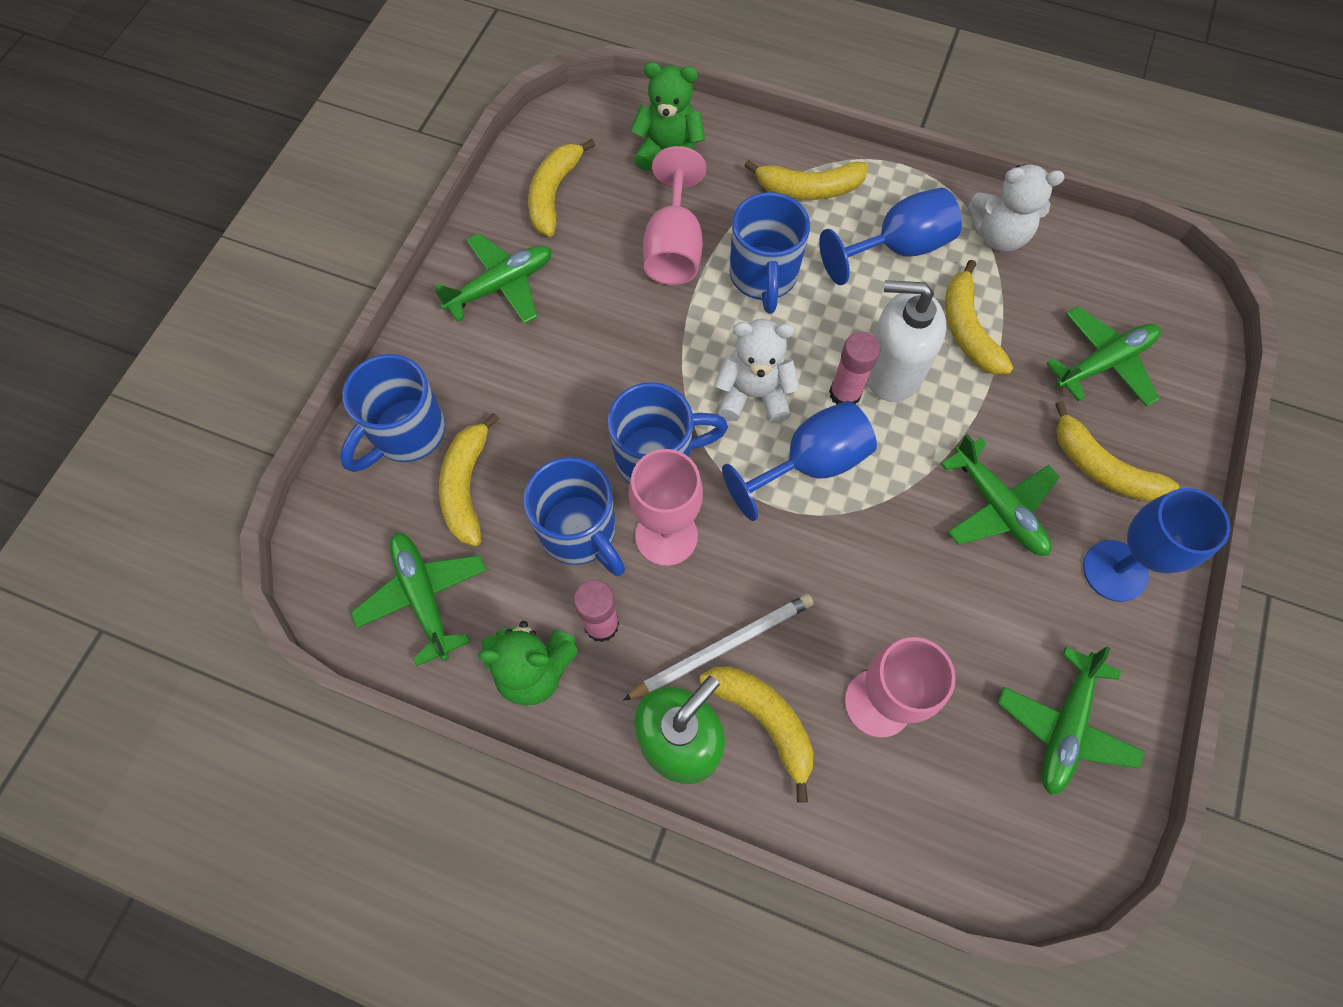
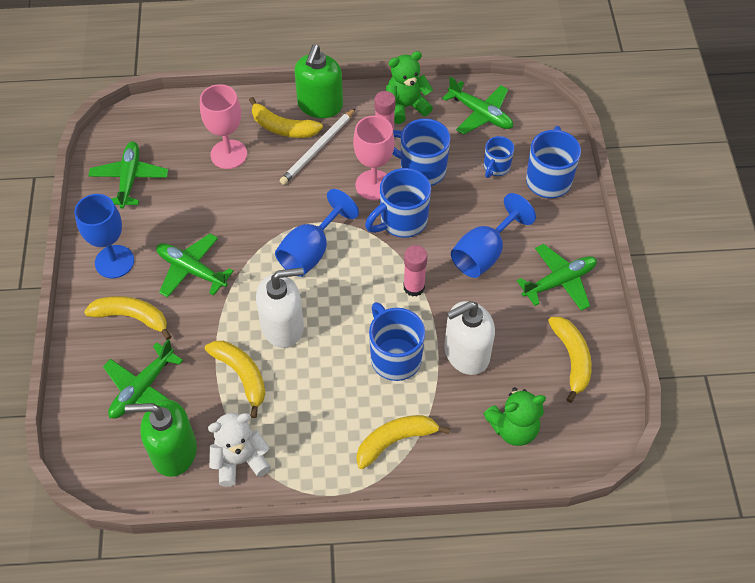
camera: 155 degrees right, 10 degrees down
green plane [434,233,552,324] -> green plane turned 150 degrees counterclockwise [517,244,597,311]
yellow banana [439,413,499,546] -> blue mug [484,136,514,178]
pink goblet [643,146,706,285] -> white soap dispenser [444,301,495,375]
white teddy bear [714,319,800,423] -> none
blue goblet [819,188,962,285] -> blue goblet moved to [451,193,536,278]
pink glue stick [829,332,880,405] -> pink glue stick moved to [403,245,428,297]
none -> green soap dispenser [125,399,197,477]

